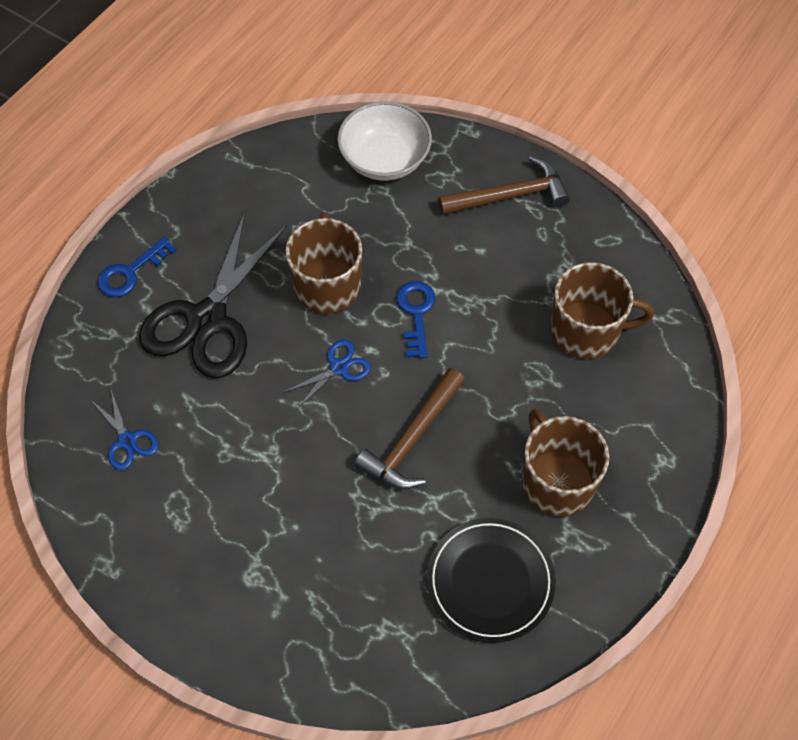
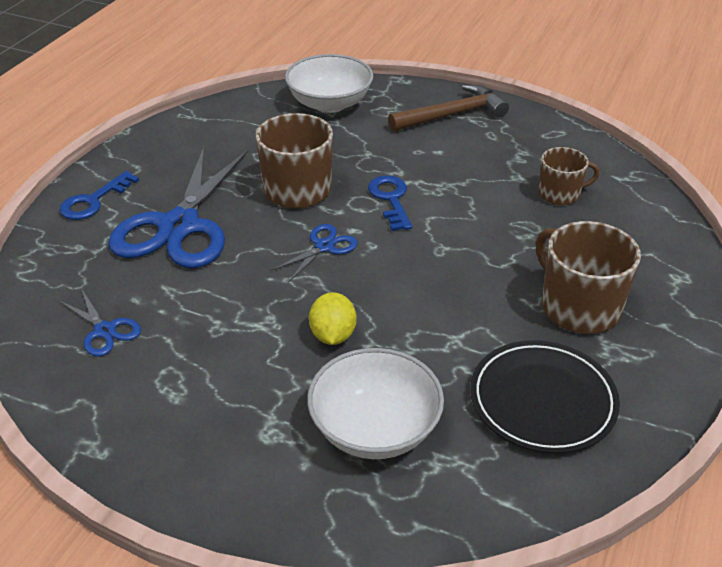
camera: 10 degrees left, 20 degrees down
black scissors [139,211,288,378] -> blue scissors [108,147,248,268]
brown hammer [354,368,465,490] -> none
brown mug [550,262,654,359] -> brown mug [538,147,600,205], size x0.61
none -> white bowl [307,348,444,459]
none -> yellow lemon [309,292,357,345]

